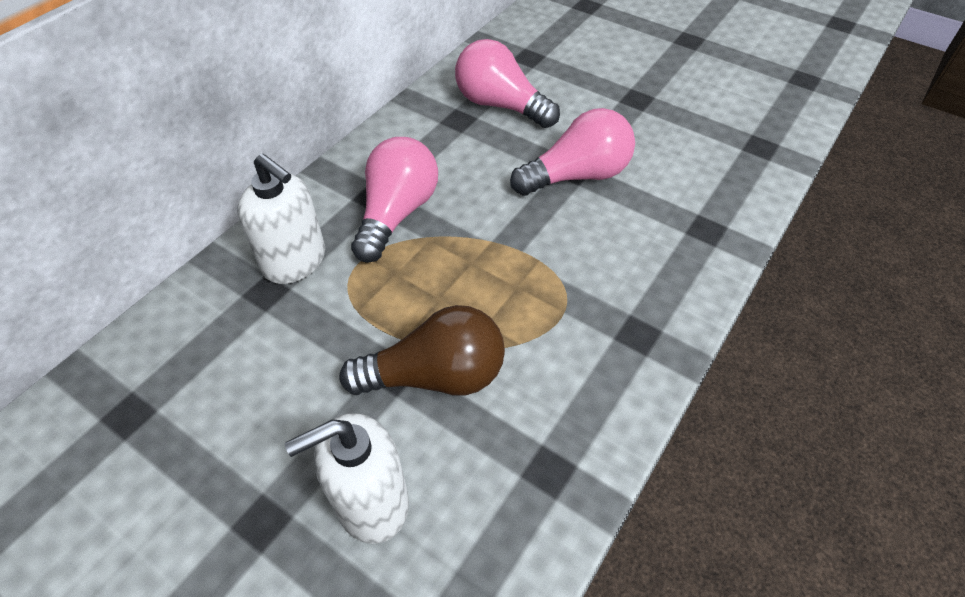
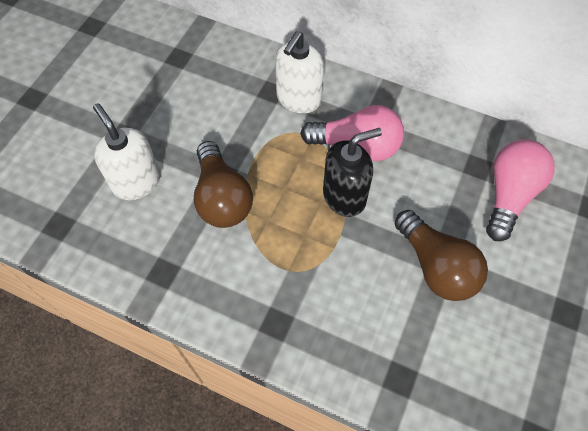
camera: 80 degrees right, 10 degrees up
pink light bulb [510,108,635,196] -> brown light bulb [395,210,488,301]
none -> black soap dispenser [323,128,382,217]

